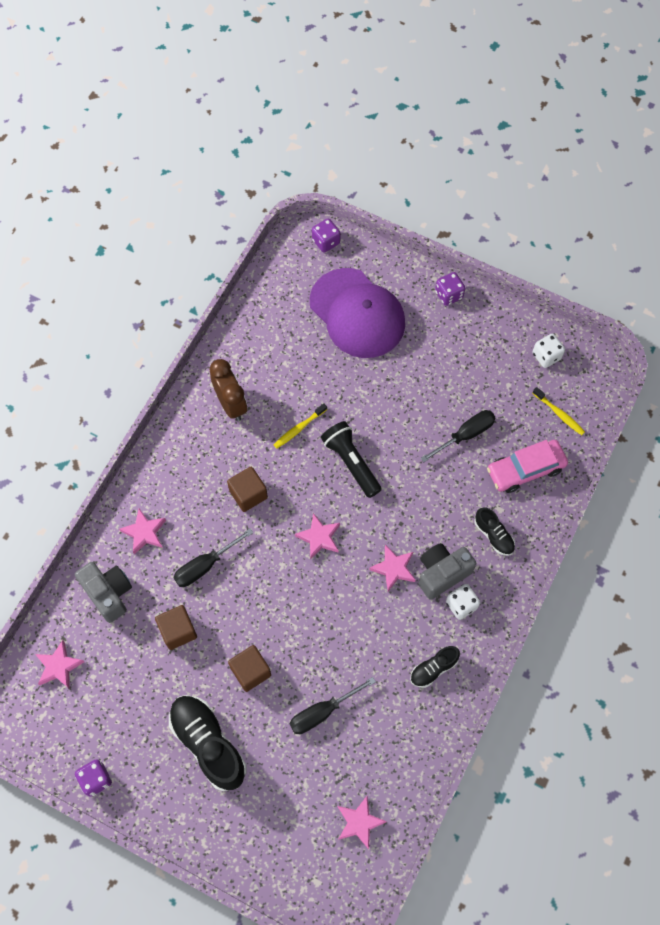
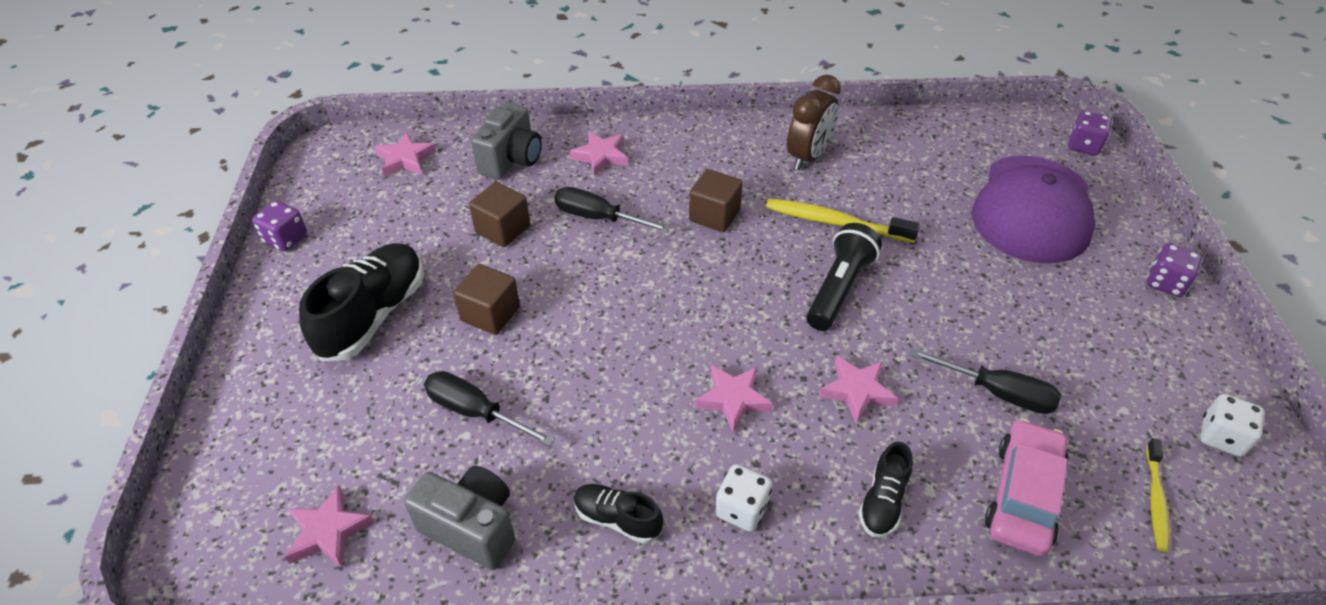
camera: 60 degrees right, 20 degrees down
yellow toothbrush [274,403,327,449] -> yellow toothbrush [766,198,920,243], size x1.60
pink star [295,513,340,560] -> pink star moved to [819,355,898,424]
grey camera [418,543,476,600] -> grey camera moved to [404,466,515,570]
pink car [487,440,568,493] -> pink car turned 75 degrees clockwise [985,419,1069,556]

